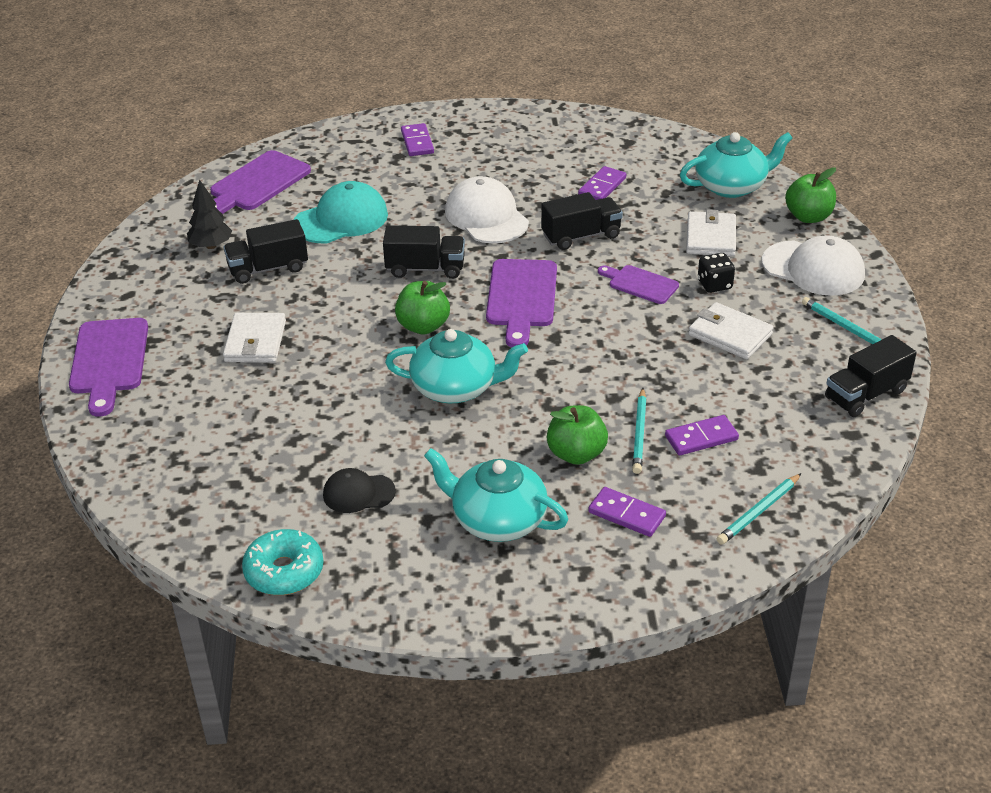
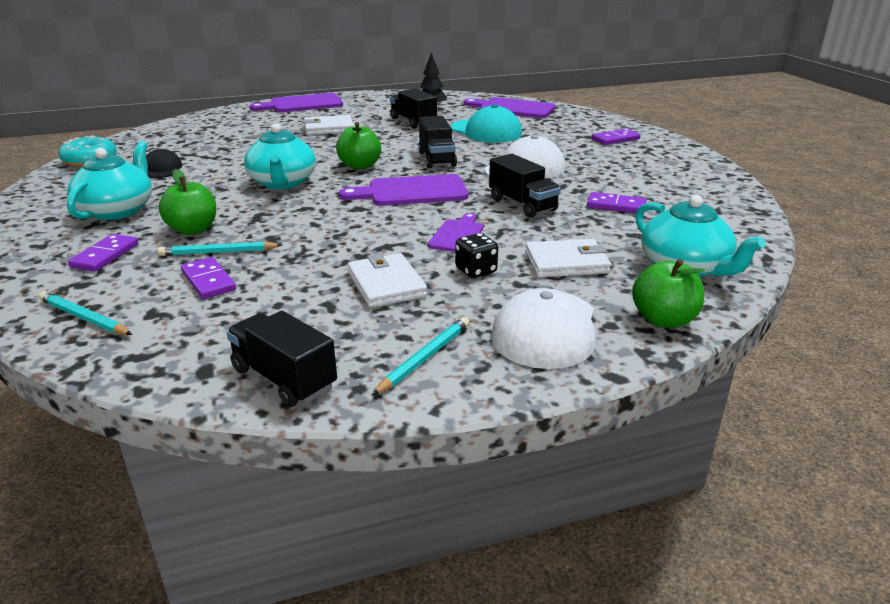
camera: 75 degrees right, 10 degrees down
white wallet [688,302,774,359] -> white wallet turned 45 degrees counterclockwise [348,253,427,308]

